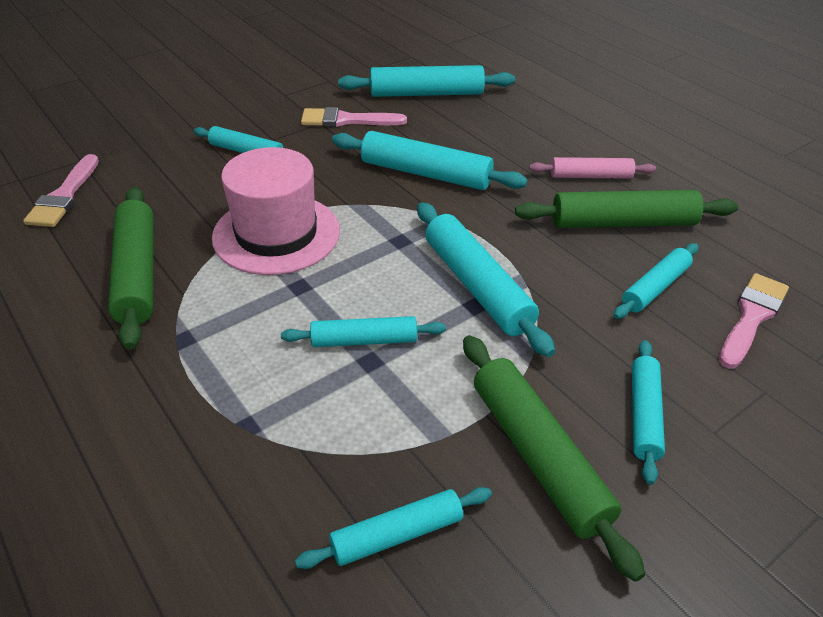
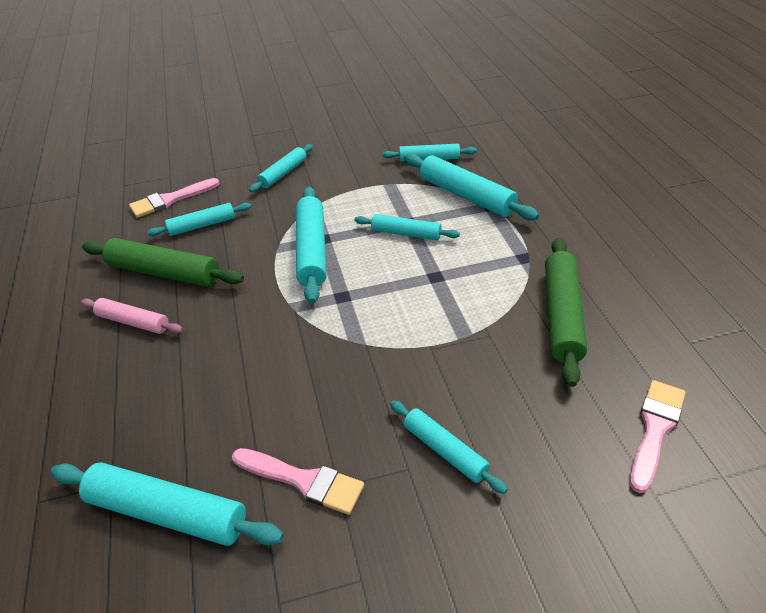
camera: 155 degrees left, 0 degrees up
pink hat [212,147,340,275] -> none
turquoise rolling pin [332,131,528,190] -> turquoise rolling pin moved to [404,154,539,221]
green rolling pin [463,335,645,582] -> none

